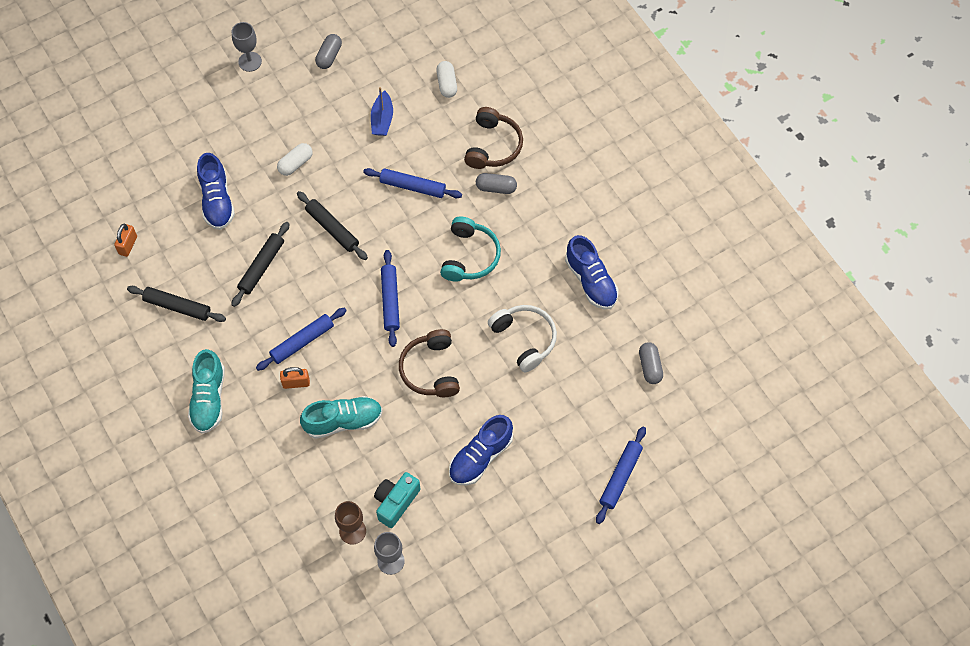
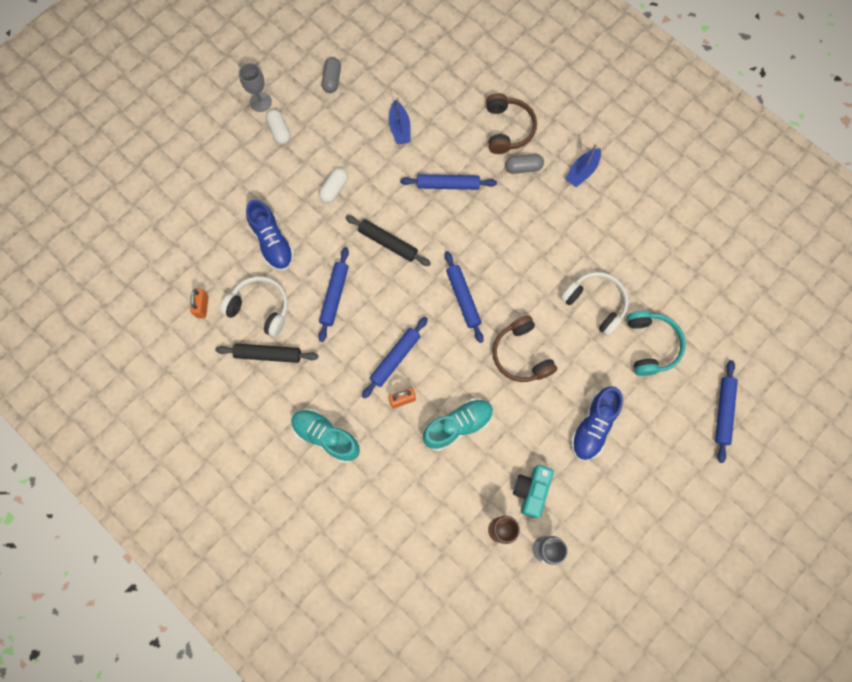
camera: 15 degrees left, 10 degrees up
turquoise shoe [188,349,225,434] -> turquoise shoe turned 135 degrees clockwise [291,409,360,463]
black rolling pin [231,222,289,307] -> blue rolling pin [318,247,349,342]
white capsule [436,61,457,98] -> white capsule moved to [266,109,291,145]
turquoise headphones [440,216,501,282] -> turquoise headphones moved to [627,311,686,376]
blue shoe [565,235,618,310] -> none
grey capsule [639,342,663,384] -> none
none -> white headphones [220,276,288,337]
none -> blue boat [565,144,601,187]

